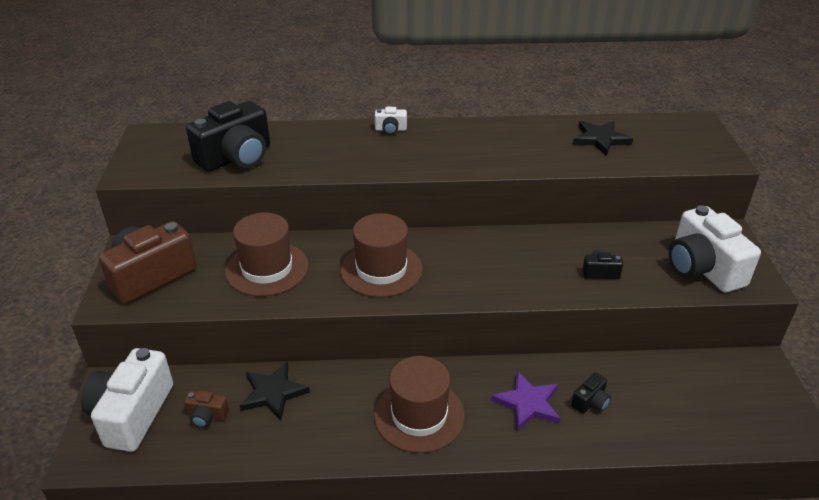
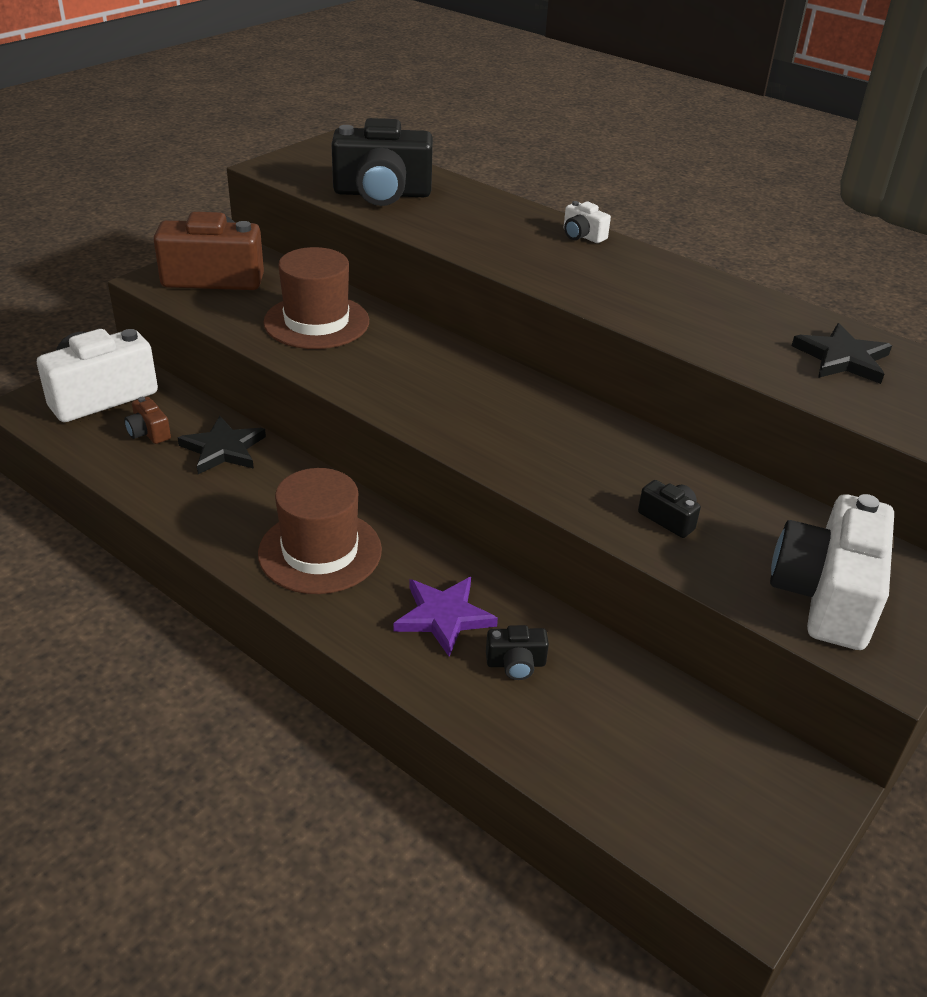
camera: 40 degrees right, 0 degrees up
brown hat [340,213,423,297] -> none

